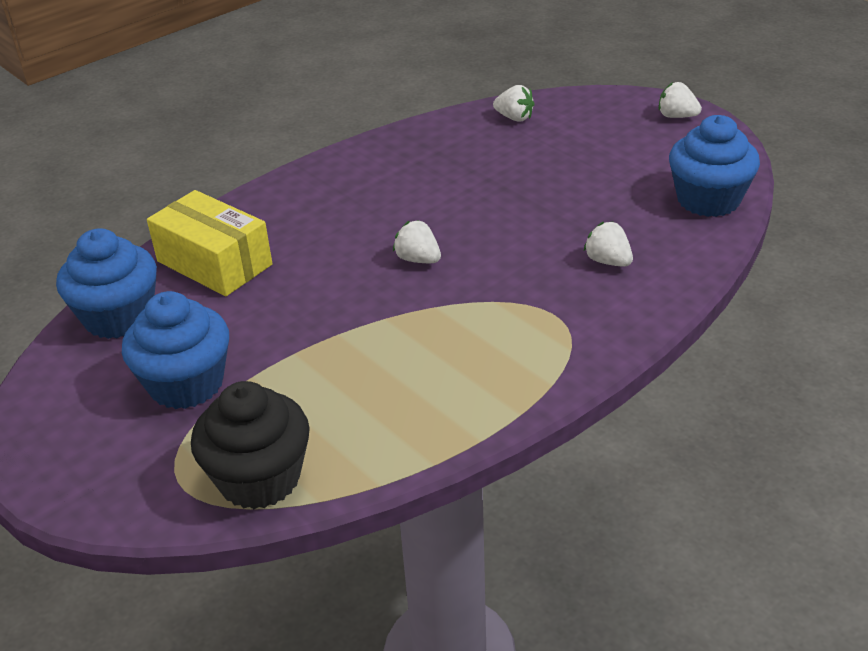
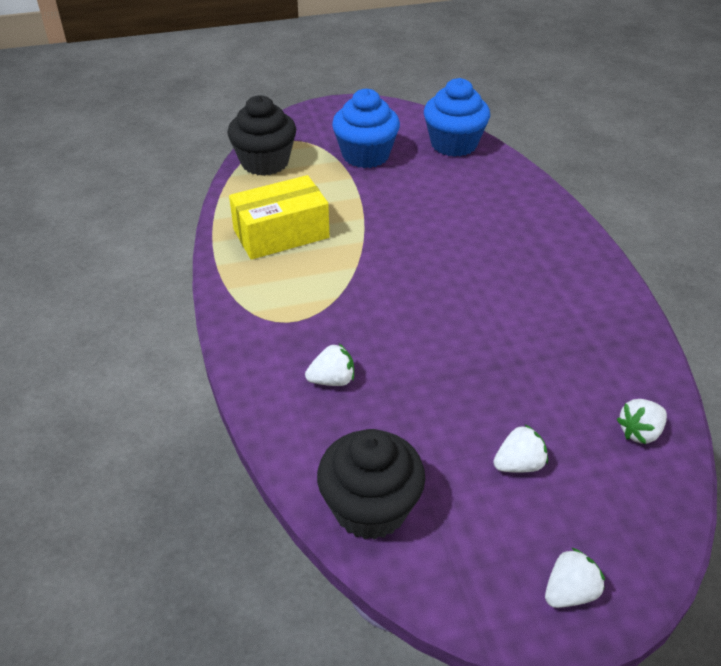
camera: 115 degrees right, 5 degrees up
yellow box [147,190,272,296] -> yellow box moved to [229,175,330,260]
white strawberry [393,220,441,263] -> white strawberry moved to [493,424,548,473]
blue cupcake [669,115,760,217] -> black cupcake [317,429,425,540]

